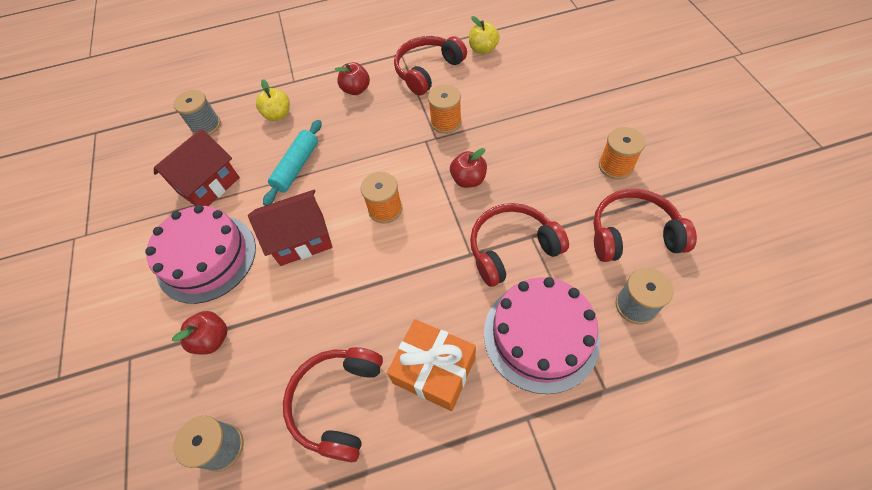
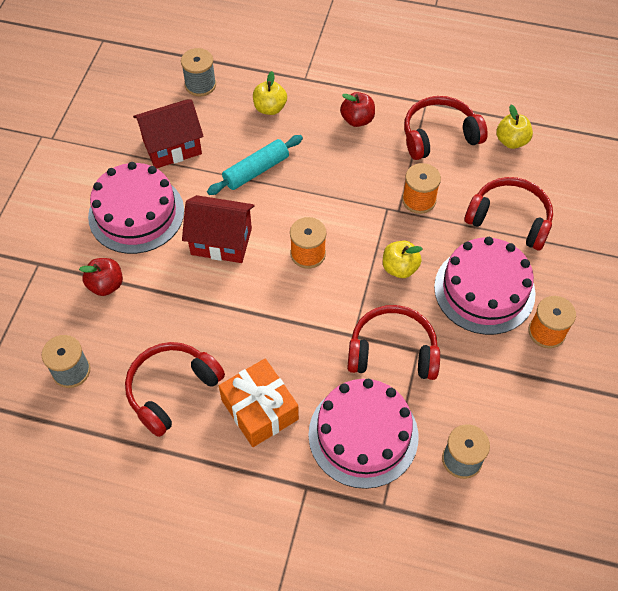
camera: 25 degrees right, 0 degrees up
red apple [450,148,487,188] -> yellow apple [383,241,423,278]
red headphones [593,189,697,262] -> red headphones moved to [465,177,553,250]
none -> pink cake [434,237,536,335]

